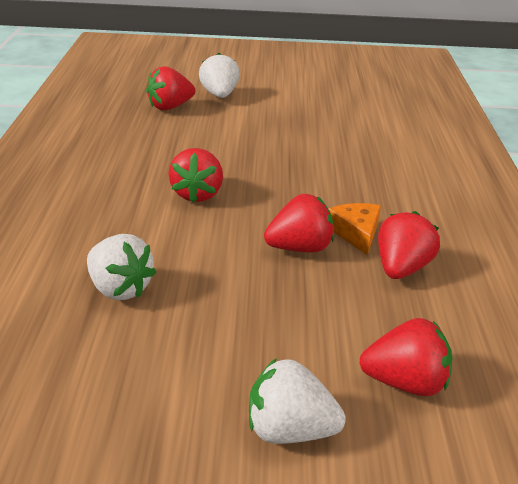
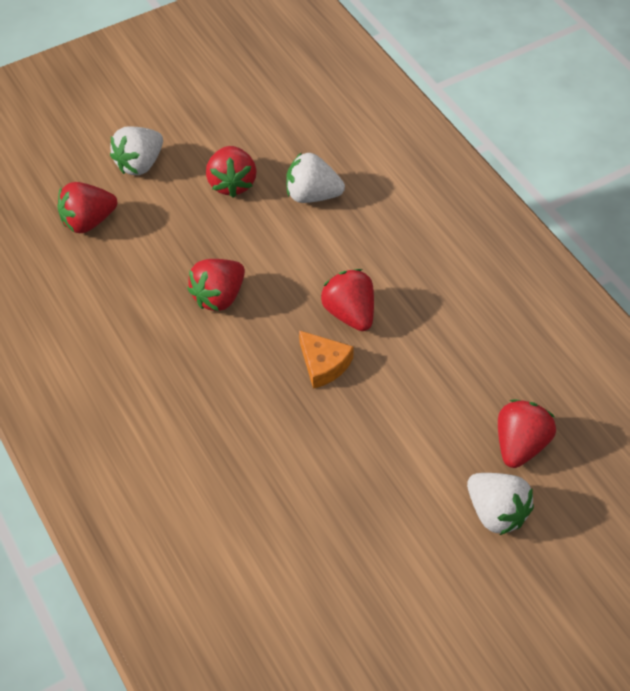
camera: 150 degrees right, 20 degrees up
white strawberry [249,358,346,444] -> white strawberry turned 150 degrees clockwise [110,126,163,175]
orange cheese [329,203,381,255] -> orange cheese moved to [299,330,354,389]
red strawberry [378,211,440,279] -> red strawberry moved to [206,146,257,198]

